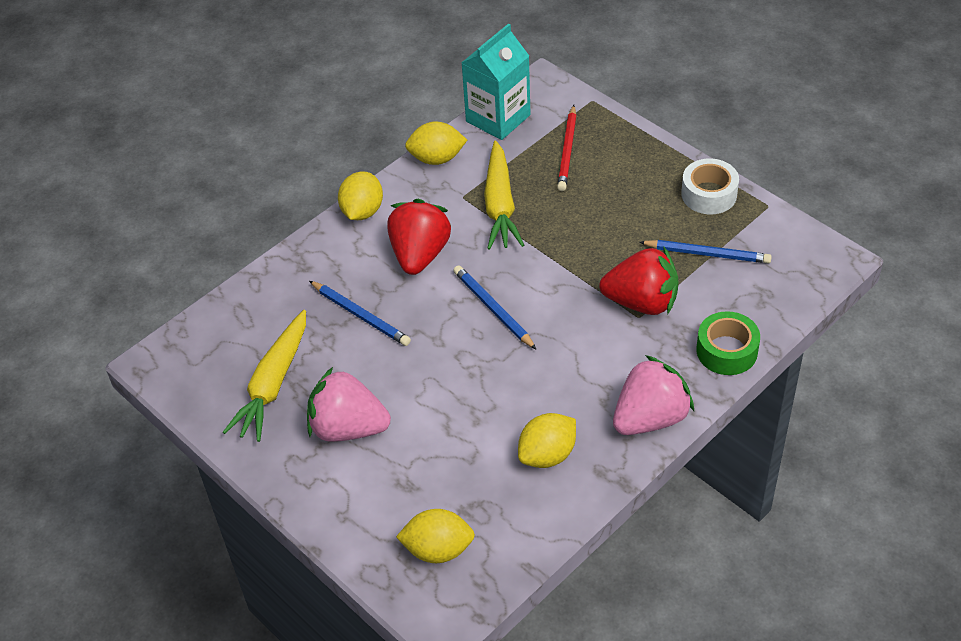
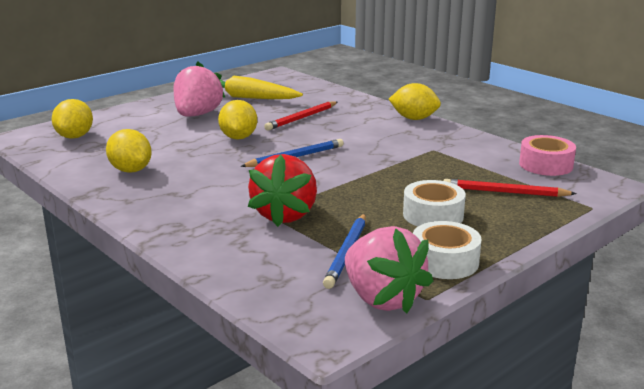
camera: 90 degrees right, 25 degrees down
blue pencil [309,281,411,346] -> red pencil [264,101,337,131]
red strawberry [387,199,452,275] -> none
yellow lemon [405,122,467,165] -> yellow lemon moved to [218,100,257,140]
turquoise carton [462,23,531,140] -> pink tape [519,135,576,176]
yellow carrot [484,141,524,250] -> none
pink strawberry [613,355,694,435] -> pink strawberry moved to [345,226,433,314]
green tape [696,311,760,375] -> none
none -> white tape [403,180,466,226]

